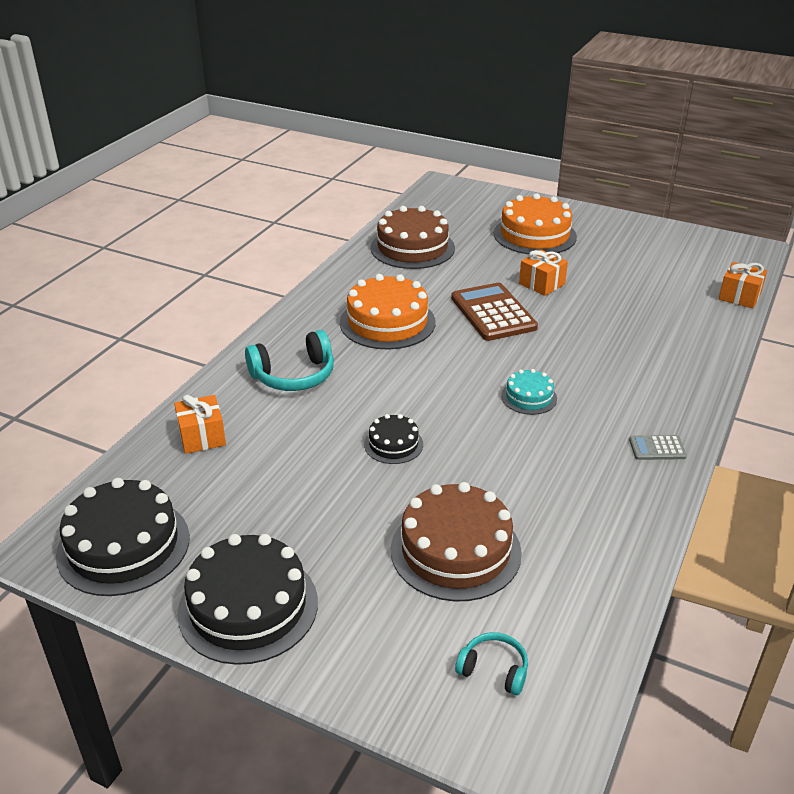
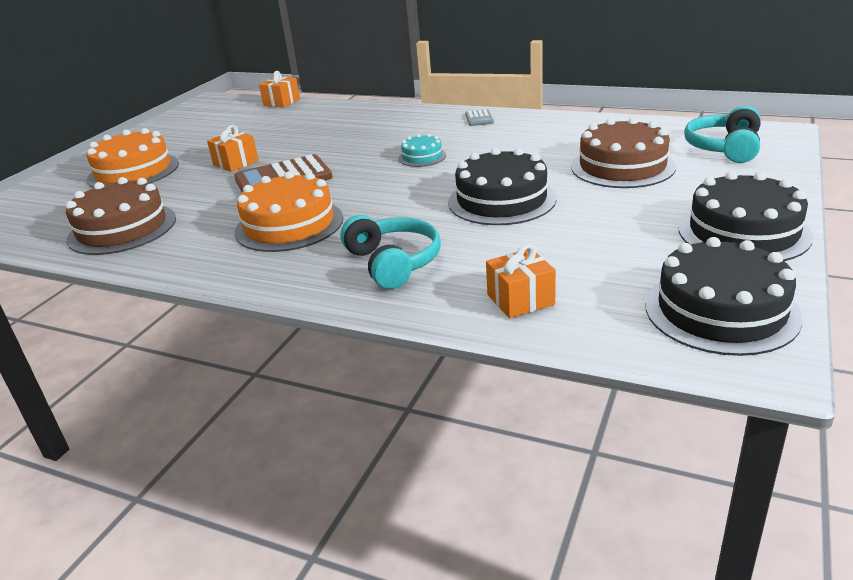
camera: 90 degrees left, 5 degrees down
black cake [364,414,423,464] -> black cake [448,148,556,225], size x1.93
turquoise headphones [455,632,528,695] -> turquoise headphones [684,106,761,163], size x1.77

